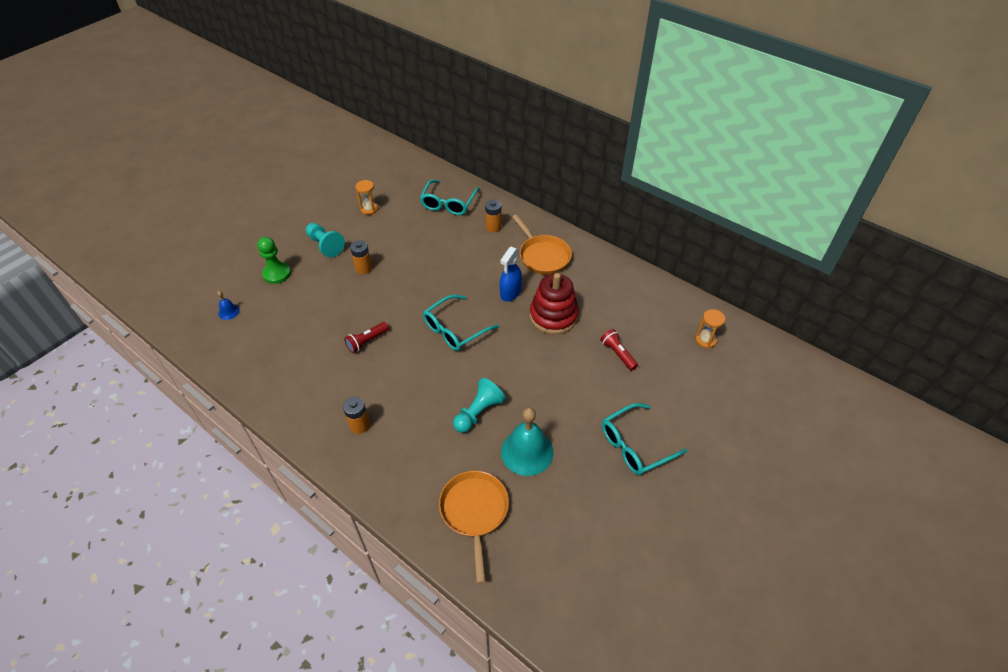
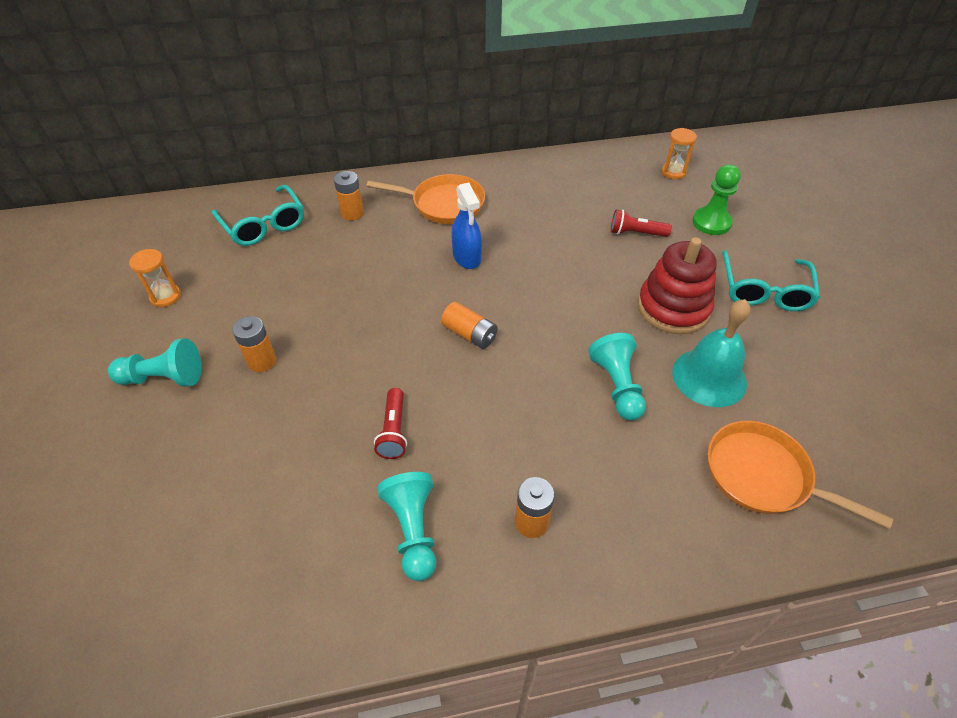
camera: 50 degrees left, 0 degrees up
blue bell [217,291,240,320] -> none
green pawn [257,237,291,284] -> green pawn moved to [692,164,741,235]
turquoise glasses [423,295,499,351] -> orange battery [441,302,497,349]
red stacking toy [530,273,579,334] -> red stacking toy moved to [638,237,717,334]
none -> turquoise pawn [377,472,436,581]

